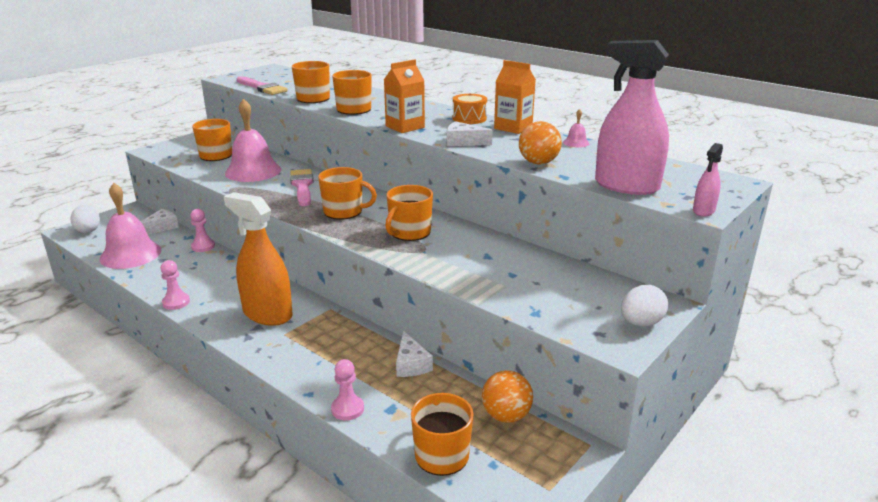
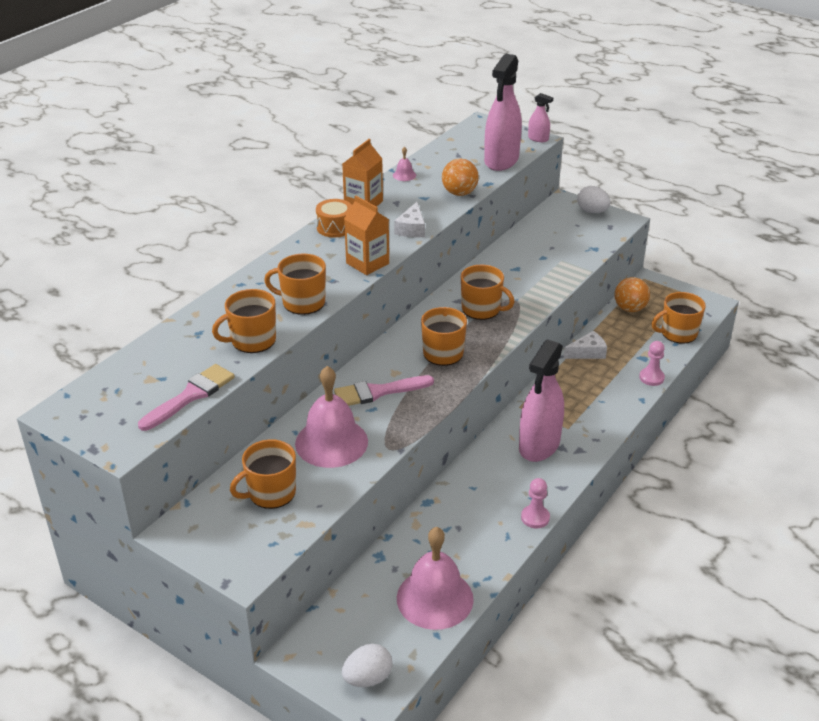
camera: 95 degrees left, 10 degrees up
white cheese [141,209,179,234] -> none
pink pawn [190,209,215,252] -> none
orange spray bottle [224,192,292,326] -> pink spray bottle [519,339,564,462]

